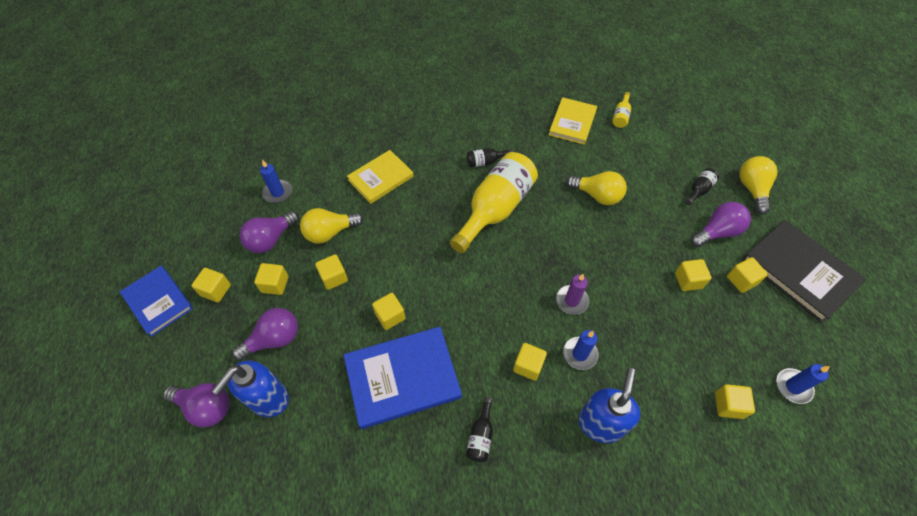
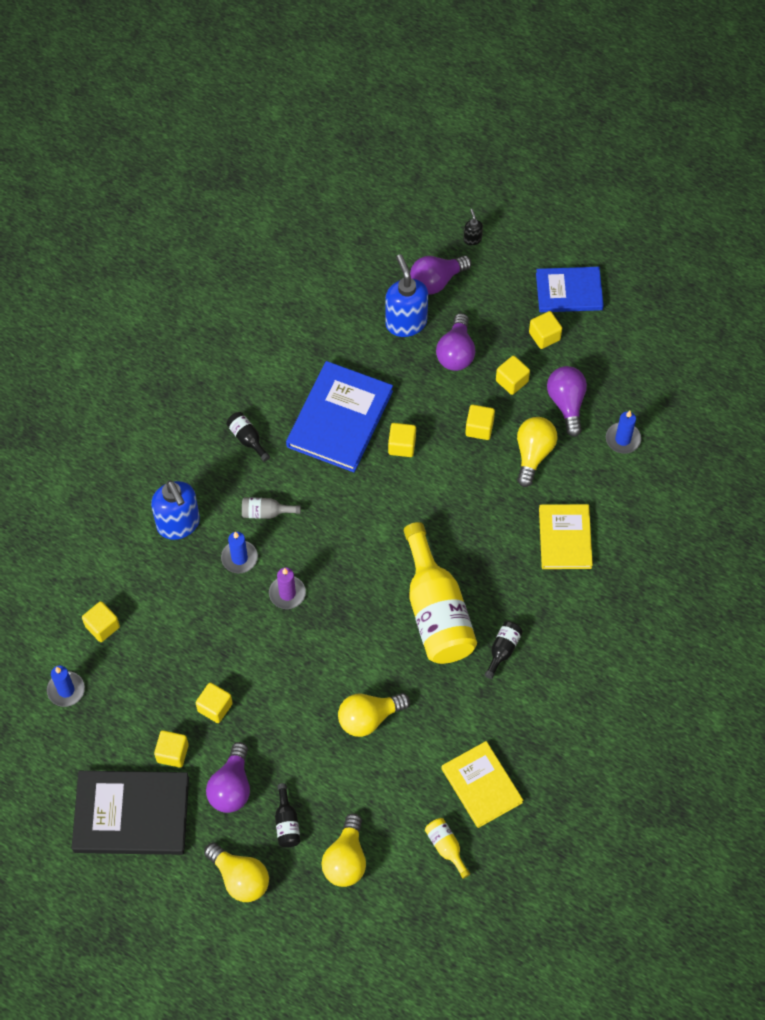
camera: 130 degrees right, 5 degrees up
yellow cube [513,343,547,381] -> grey bottle [242,497,301,519]
none -> yellow light bulb [321,813,366,887]
none -> black soap dispenser [464,209,483,245]

